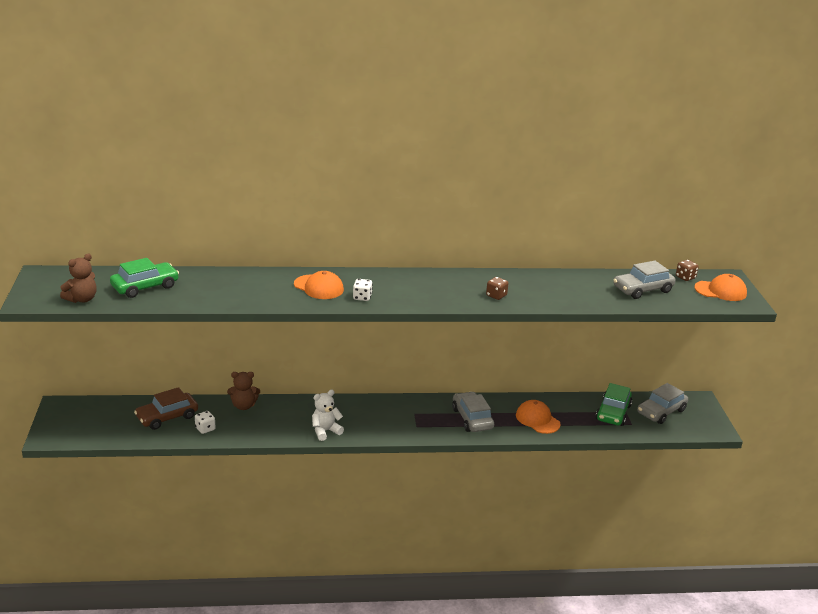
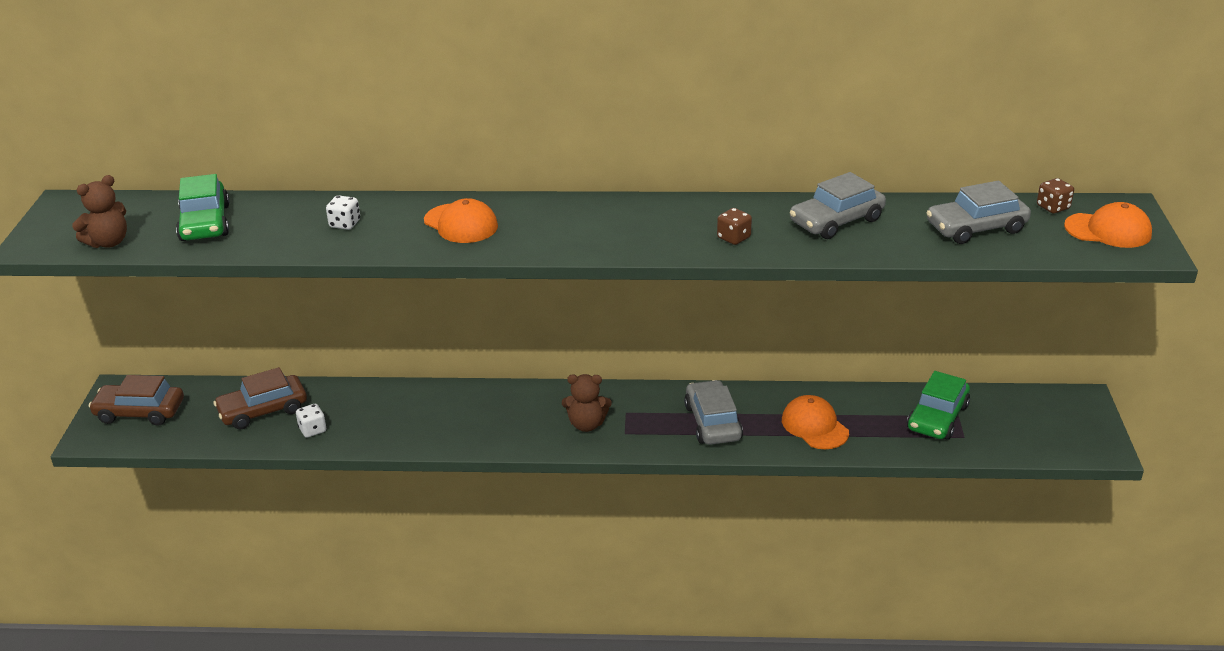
camera: 10 degrees right, 5 degrees up
green car [110,258,179,298] -> green car turned 105 degrees clockwise [176,174,230,241]
brown teddy bear [227,372,260,410] -> brown teddy bear moved to [562,374,612,432]
white teddy bear [312,390,344,441] -> none
white dice [353,279,373,301] -> white dice moved to [326,195,360,230]
grey car [637,383,688,424] -> grey car moved to [790,172,886,239]
none -> brown car [89,375,184,426]

